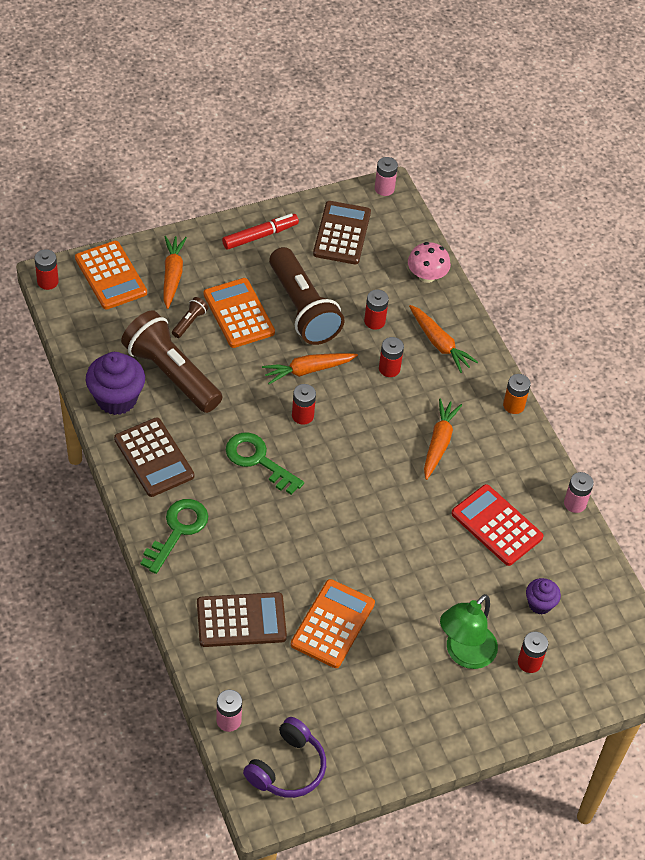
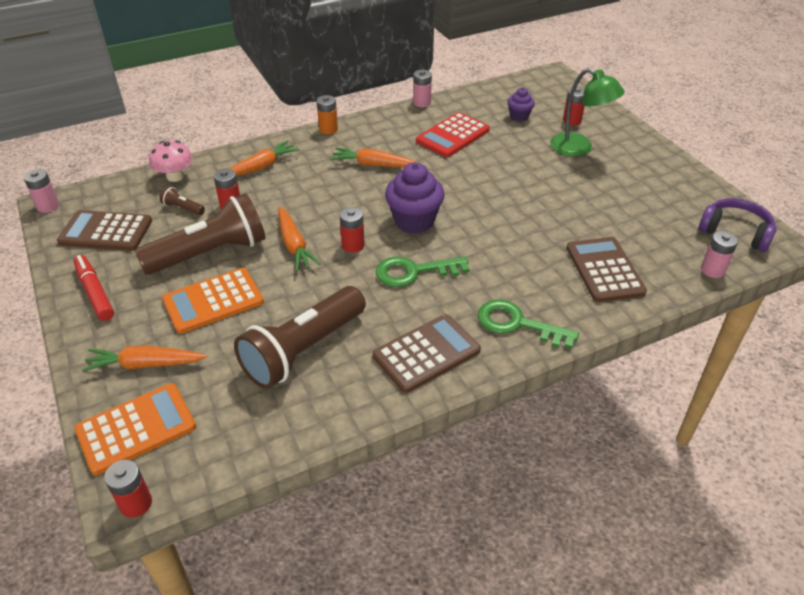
camera: 90 degrees left, 10 degrees down
purple cupcake [86,352,145,415] -> purple cupcake moved to [385,162,445,234]
brown flashlight [172,297,208,338] -> brown flashlight moved to [159,186,205,215]
green key [226,433,304,495] -> green key turned 45 degrees clockwise [376,257,469,287]
orange calculator [291,579,375,668] -> none
red battery [379,337,404,377] -> none

